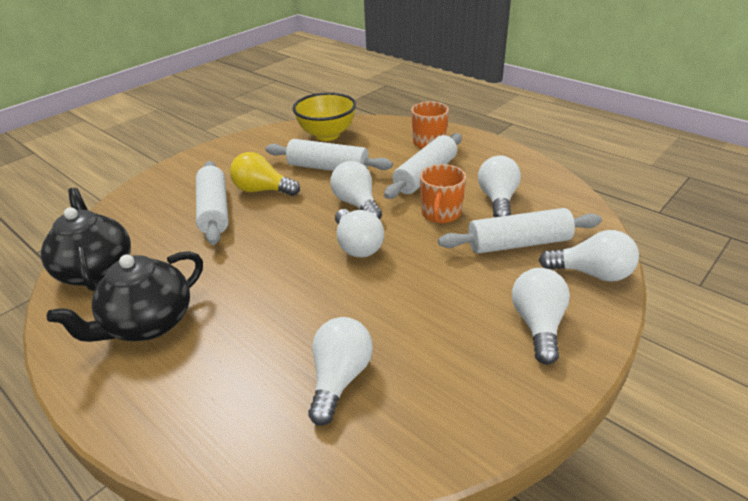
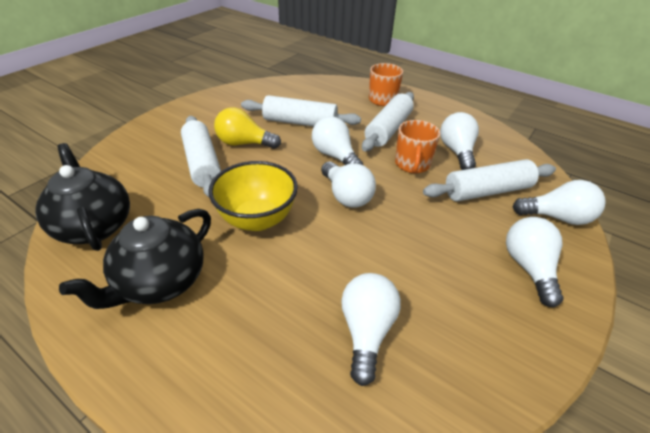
camera: 10 degrees left, 5 degrees up
yellow bowl [292,92,356,141] -> yellow bowl moved to [208,161,298,231]

